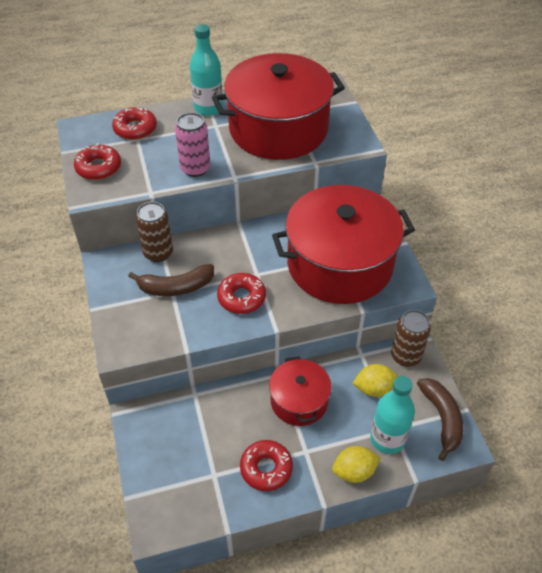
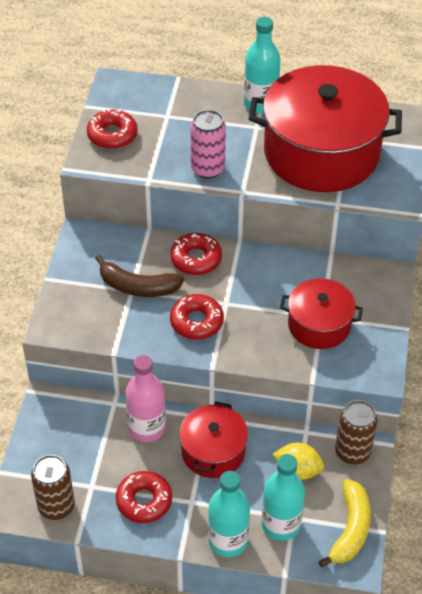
camera: 25 degrees right, 0 degrees up
red donut [112,107,157,140] -> red donut moved to [170,233,222,275]
brown can [136,202,173,262] -> brown can moved to [31,455,75,520]
red pot [272,185,415,304] -> red pot [280,278,363,349], size x0.52
yellow lemon [332,446,381,483] -> turquoise bottle [208,471,250,557]
brown banana [417,378,463,461] -> yellow banana [318,479,371,567]
none -> pink bottle [126,355,166,442]

